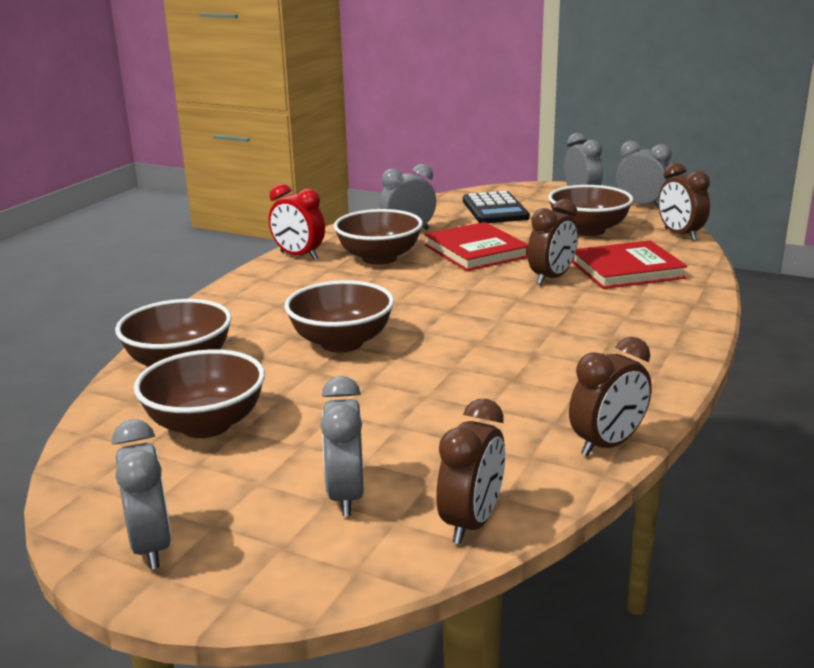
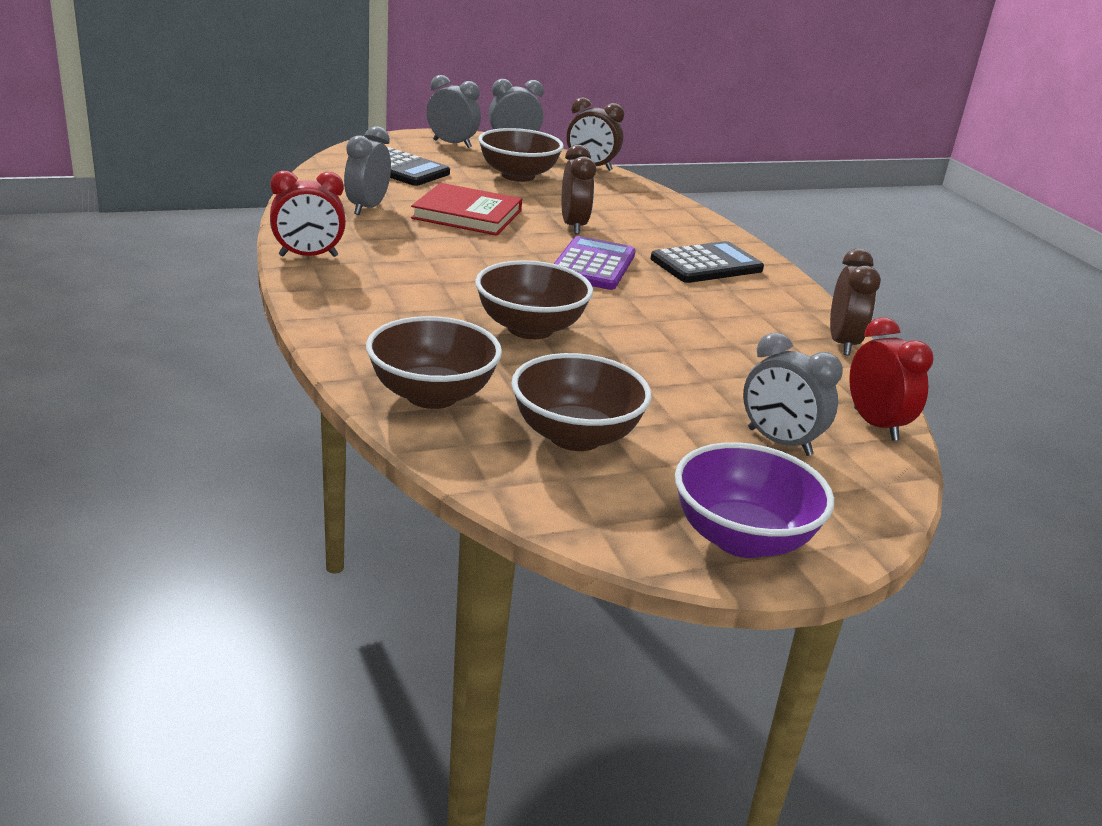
camera: 50 degrees left, 5 degrees up
grey clock [112,420,171,569] -> purple bowl [675,442,834,558]
brown bowl [334,209,423,265] -> none
brown clock [436,399,505,544] -> red clock [849,317,933,441]
red book [572,240,688,289] -> none
none -> purple calculator [554,236,636,290]
none -> black calculator [651,241,764,283]

